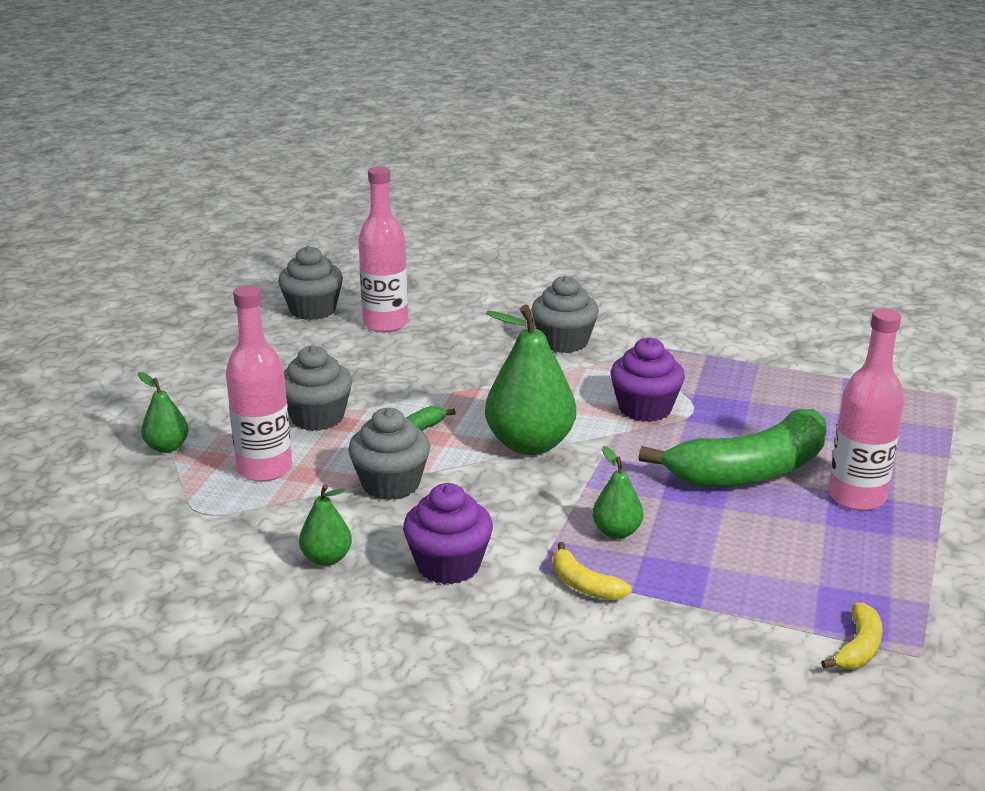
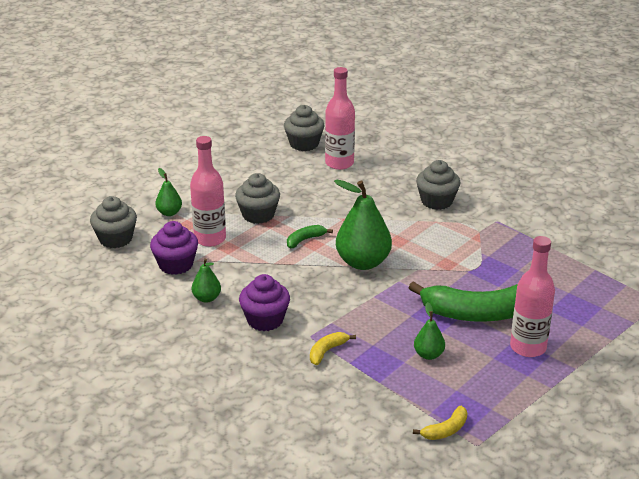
camera: 25 degrees right, 5 degrees up
grey cupcake [348,408,430,500] -> grey cupcake moved to [90,196,137,248]
yellow banana [553,542,632,600] -> yellow banana turned 60 degrees clockwise [310,332,356,365]
green pear [592,446,644,539] -> green pear moved to [414,302,445,360]
purple cupcake [610,337,685,422] -> purple cupcake moved to [150,221,198,275]

